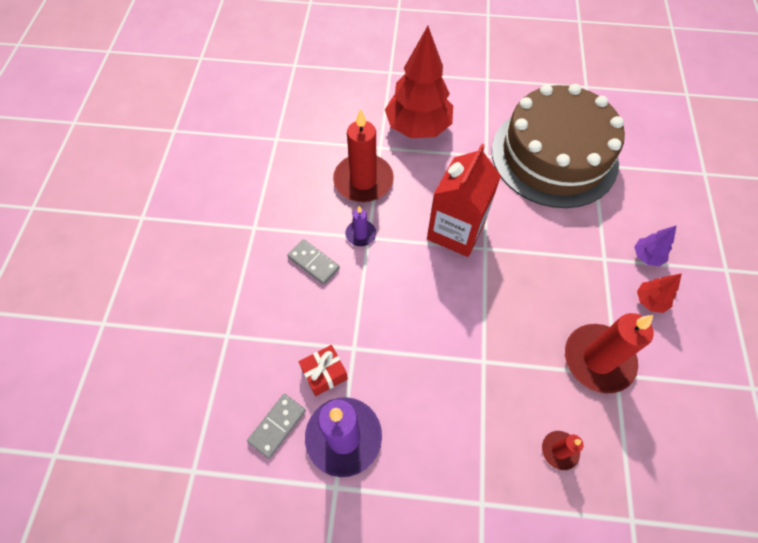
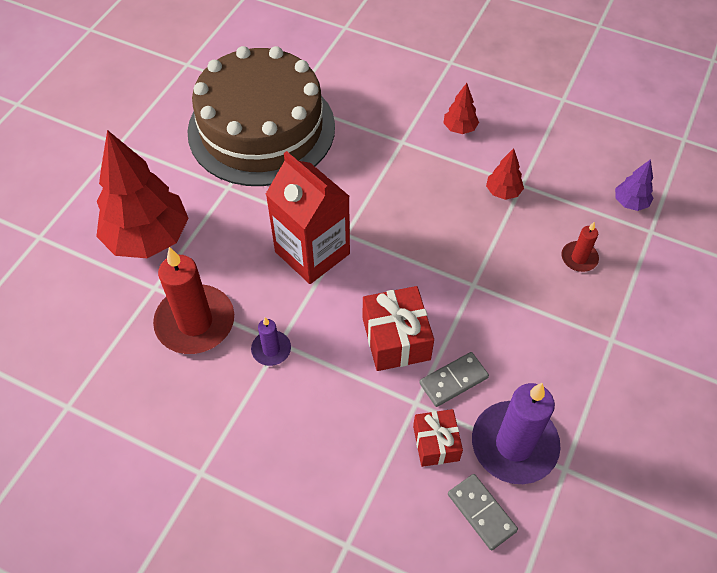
camera: 70 degrees left, 5 degrees down
grey domino [287,239,340,285] -> grey domino moved to [419,352,489,407]
red candle [565,313,654,394] -> red tree [486,148,524,200]
purple tree [634,225,677,266] -> purple tree moved to [615,159,653,211]
none -> red gift [363,286,434,371]

